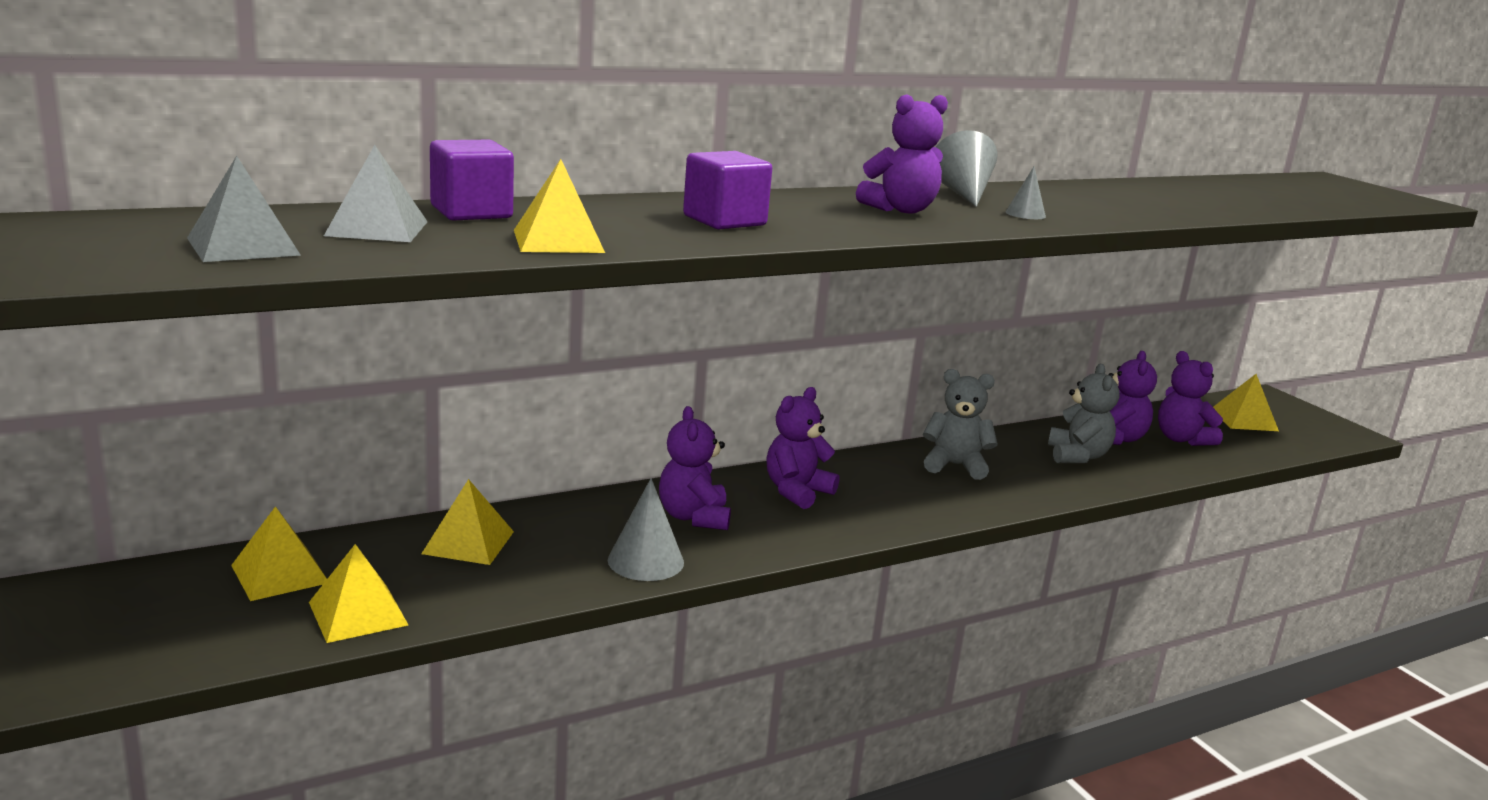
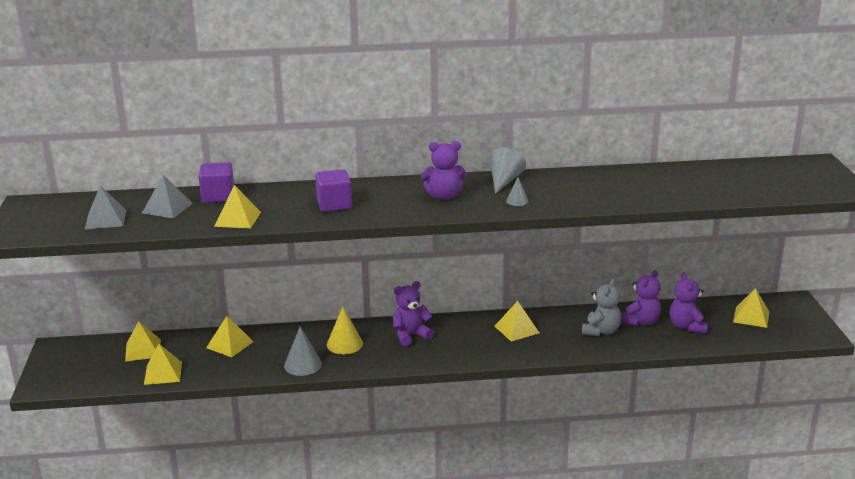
camera: 25 degrees right, 5 degrees up
purple teddy bear [659,406,731,530] -> yellow cone [327,306,363,354]
grey teddy bear [923,369,998,480] -> yellow pyramid [495,301,539,342]

